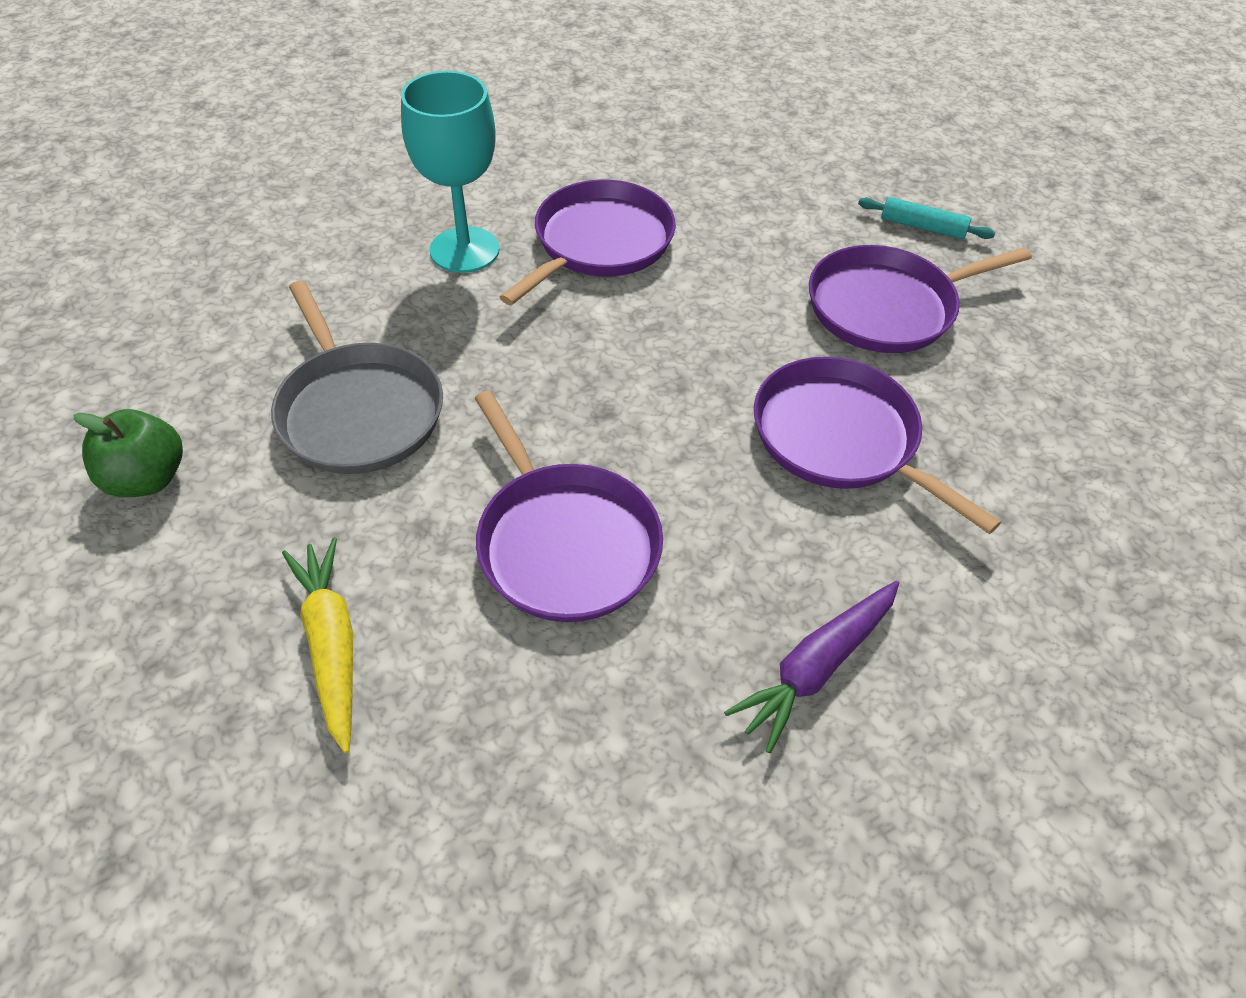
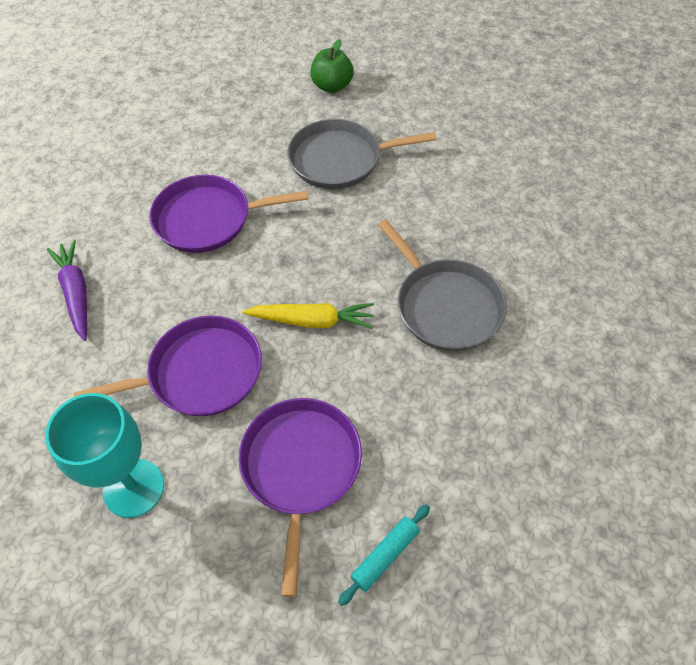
camera: 115 degrees right, 5 degrees up
yellow carrot [282,537,353,753] -> yellow carrot moved to [242,303,374,329]
turquoise goblet [401,71,499,273] -> turquoise goblet moved to [45,393,164,518]
purple pan [500,179,676,305] -> grey pan [378,220,507,351]

